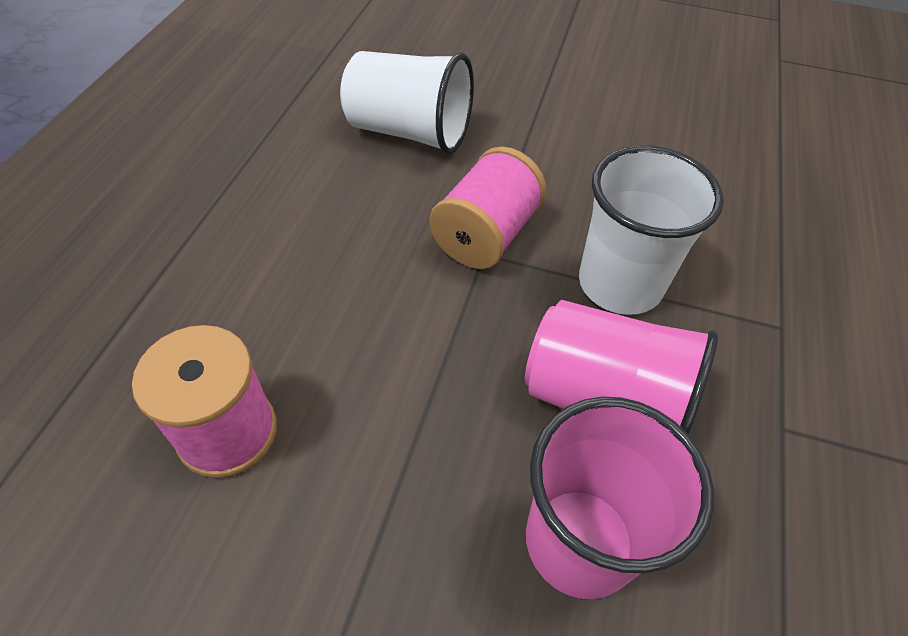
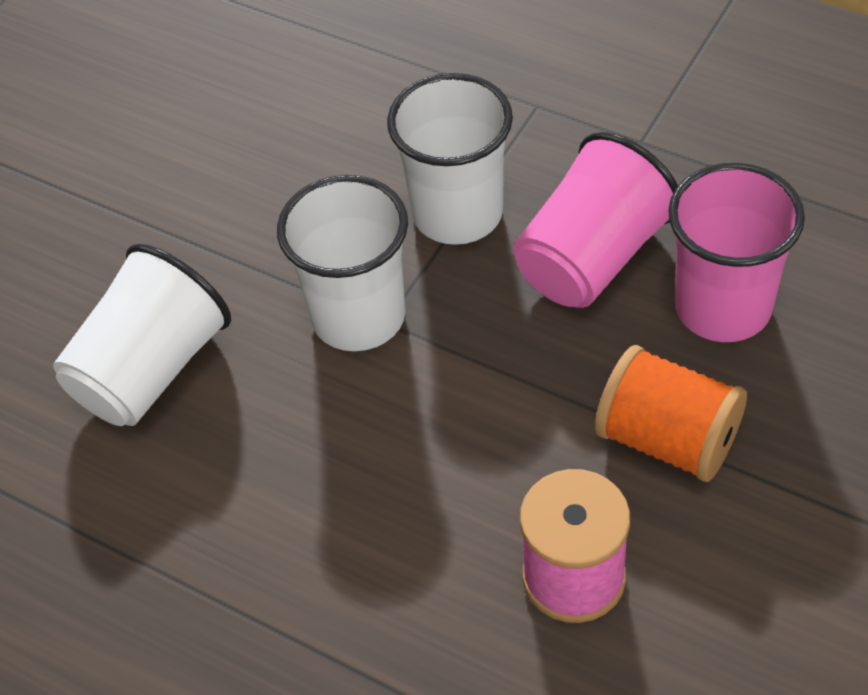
camera: 70 degrees left, 0 degrees up
pink spool [429,146,547,269] -> white cup [277,175,408,351]
none -> orange spool [595,345,747,482]

